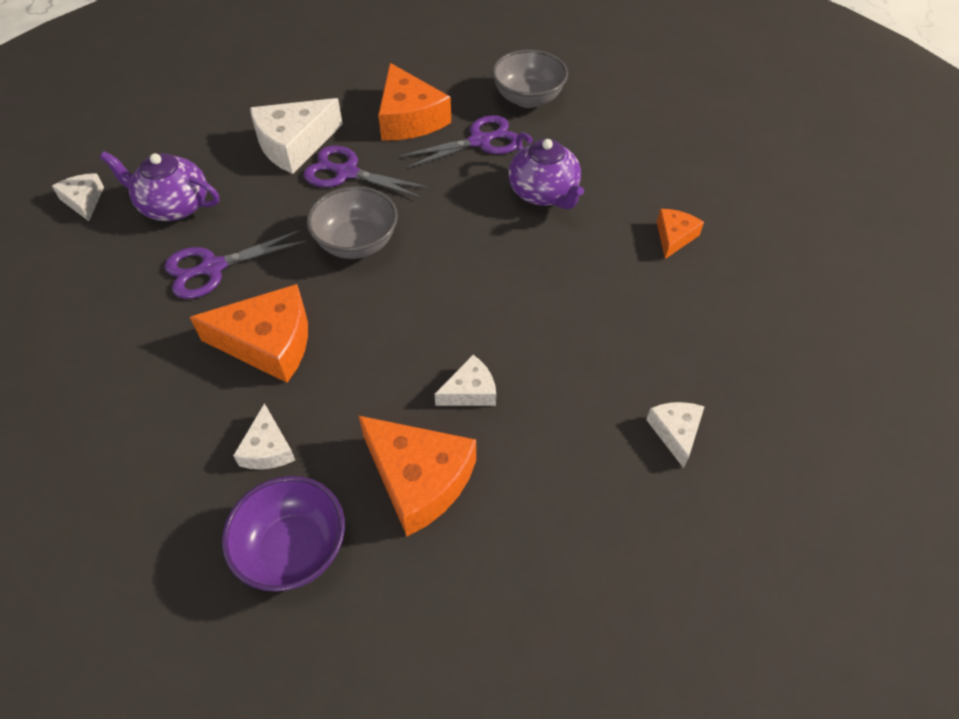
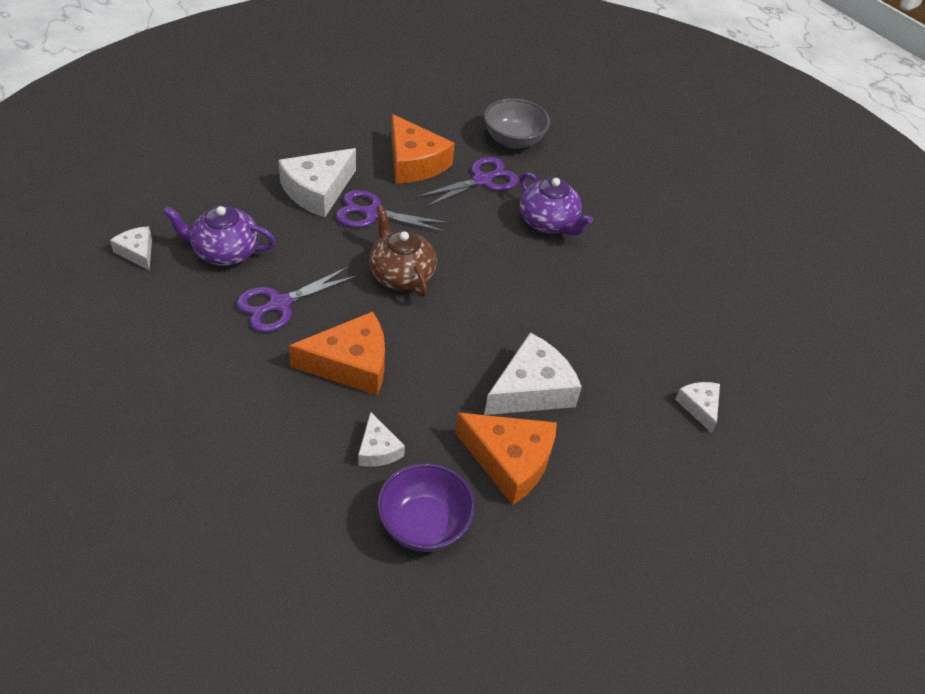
camera: 15 degrees left, 5 degrees down
grey bowl [307,186,398,259] -> brown teapot [369,205,437,297]
white cheese [435,355,496,406] -> white cheese [484,333,582,415], size x1.86
orange cheese [657,209,704,259] -> none

